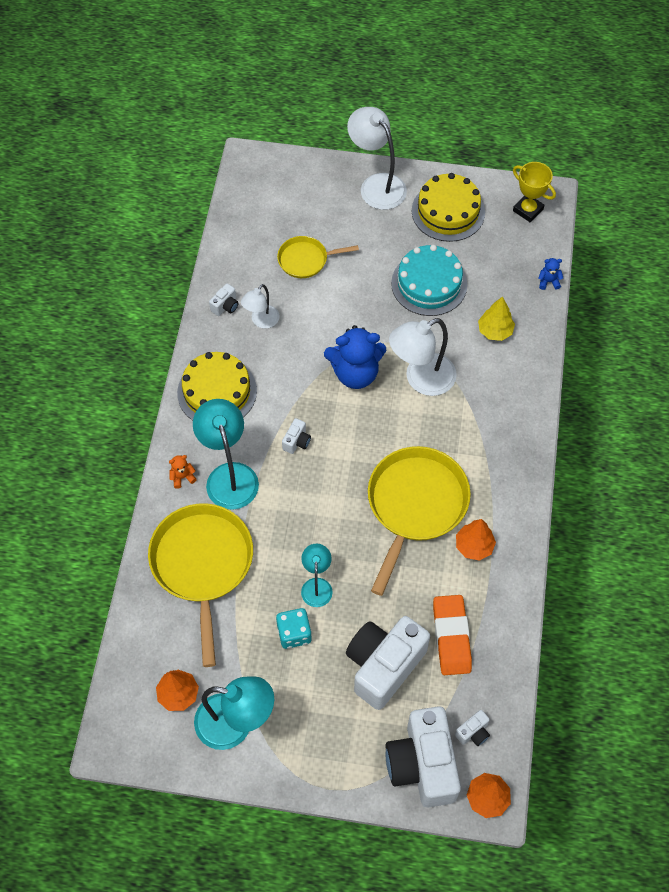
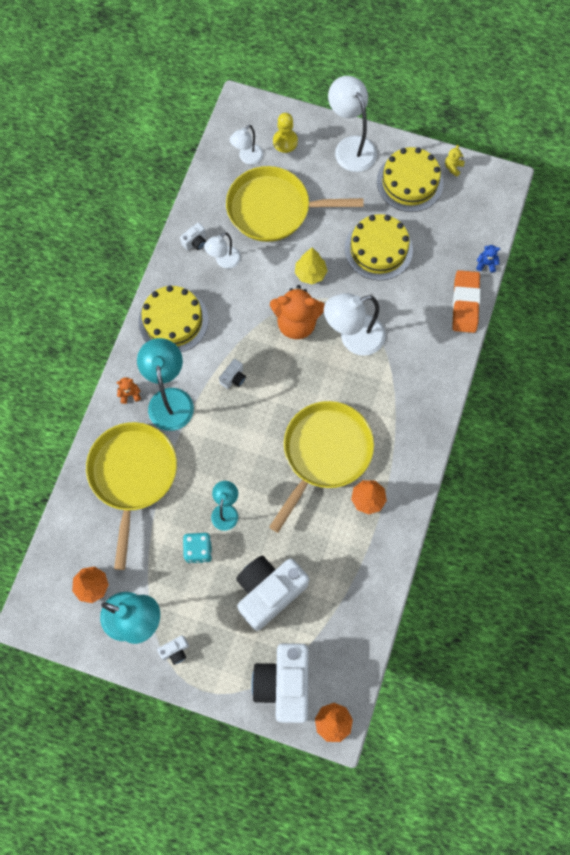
camera: 10 degrees right, 10 degrees up
yellow pan [277,236,359,278] -> yellow pan [226,166,364,242], size x1.86
blue teddy bear [324,325,386,389] -> orange teddy bear [270,285,325,339]
turquoise cake [391,245,467,316] -> yellow cake [345,214,413,280]
orange eraser [433,595,472,675] -> orange eraser moved to [452,270,481,333]
white camera [455,710,490,746] -> white camera moved to [157,635,189,665]
yellow tree [478,296,515,341] -> yellow tree moved to [295,248,327,284]
yellow trophy [513,162,556,222] -> none
none -> white lamp [230,125,263,165]
none -> yellow pawn [273,113,298,153]
none -> yellow teddy bear [445,145,465,177]

